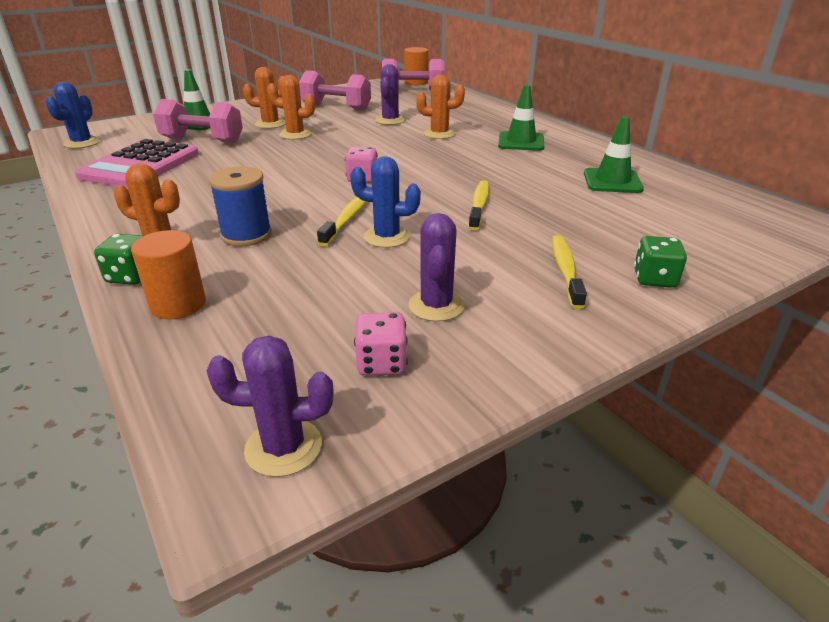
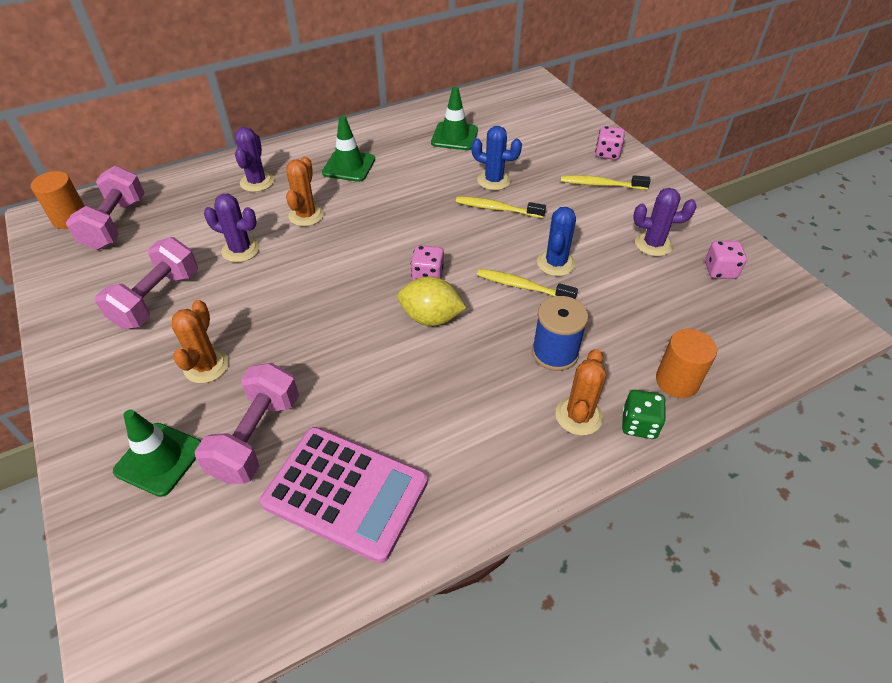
camera: 85 degrees left, 15 degrees up
blue cactus [45,82,100,149] -> blue cactus moved to [471,126,522,190]
purple cactus [206,335,334,477] -> purple cactus moved to [235,127,274,192]
orange cactus [267,75,315,140] -> none
green dice [634,236,687,288] -> pink dice [595,126,625,160]
none -> yellow lemon [397,276,466,326]

